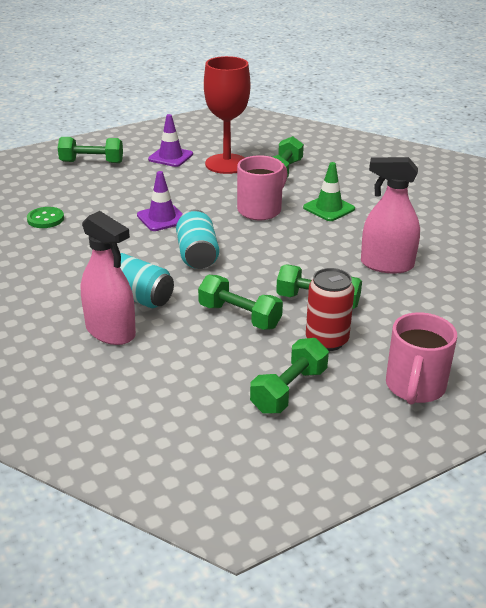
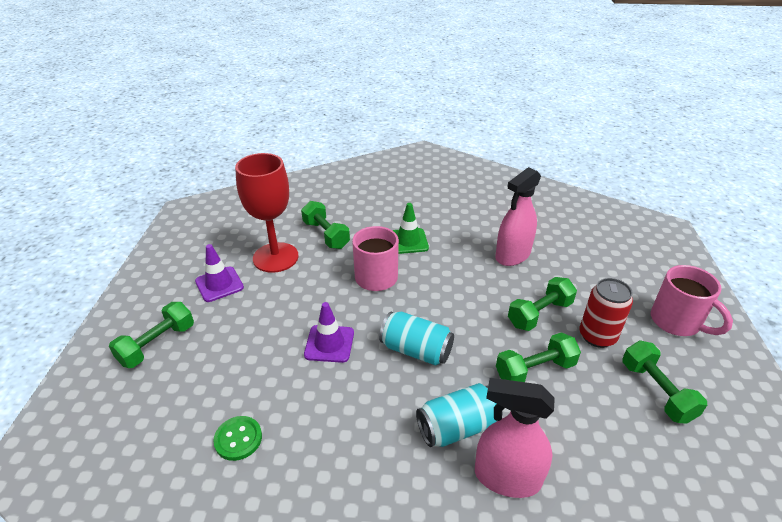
camera: 55 degrees left, 5 degrees up
pink spray bottle [81,211,136,345] -> pink spray bottle turned 150 degrees counterclockwise [475,378,555,498]

